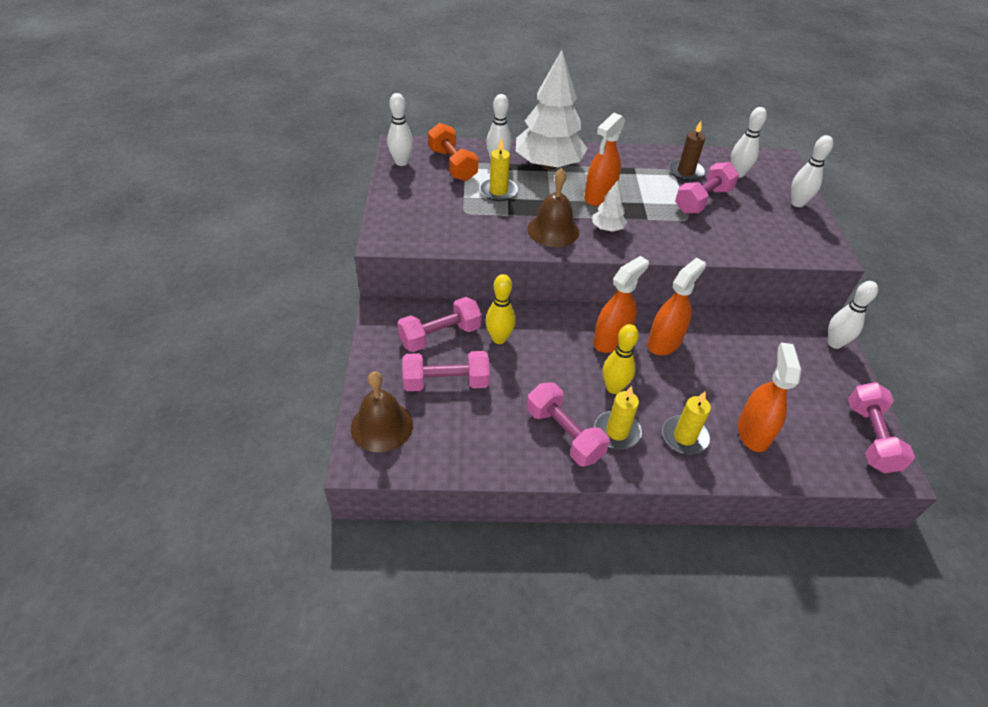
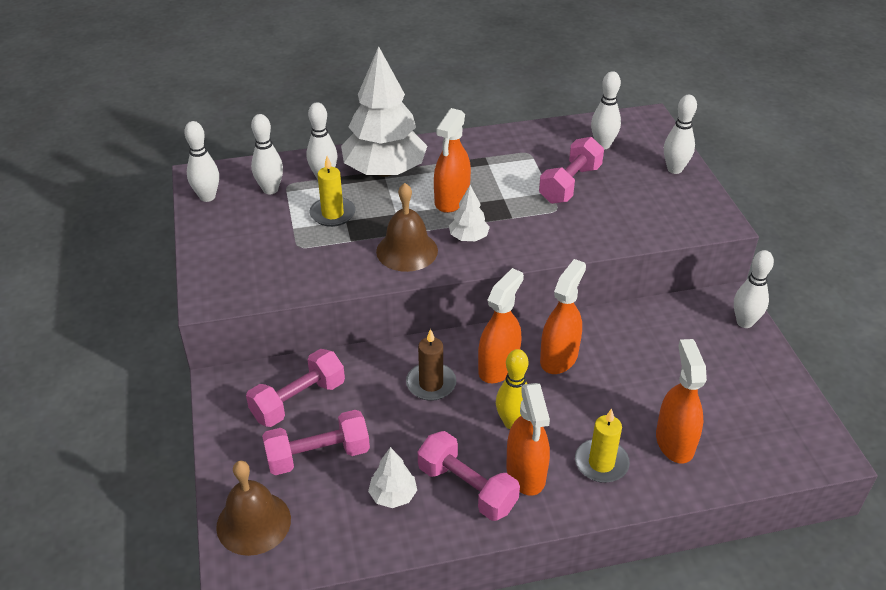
camera: 10 degrees left, 5 degrees down
orange dumbbell [428,123,478,181] -> white bowling pin [251,114,283,195]
yellow bowling pin [485,274,515,344] -> none
yellow candle [594,386,642,450] -> orange spray bottle [506,383,550,496]
brown candle [669,121,705,181] -> brown candle moved to [406,329,456,401]
pink dumbbell [848,382,915,473] -> none
none -> white tree [368,447,417,508]

